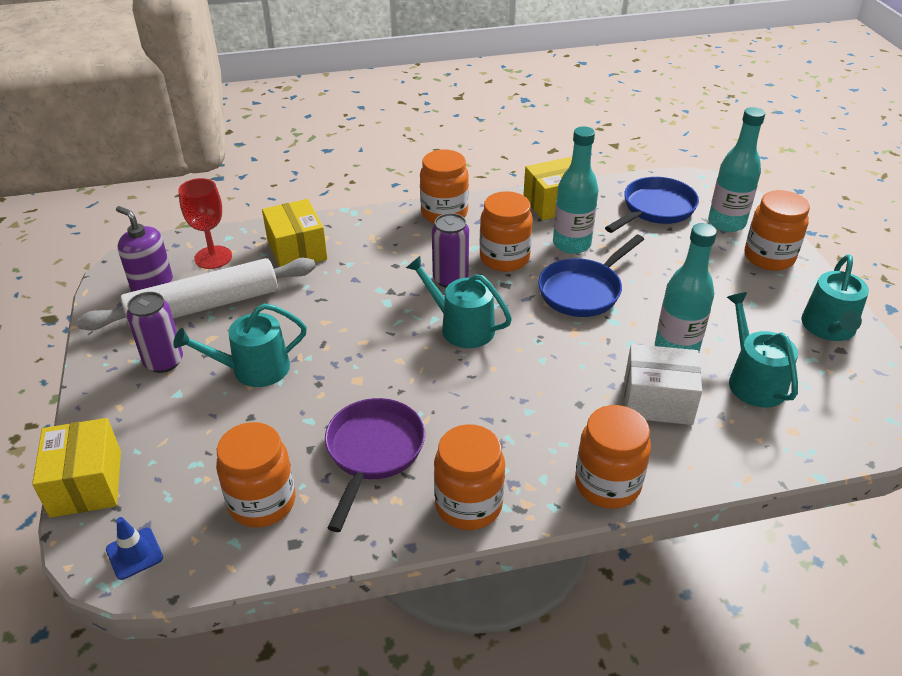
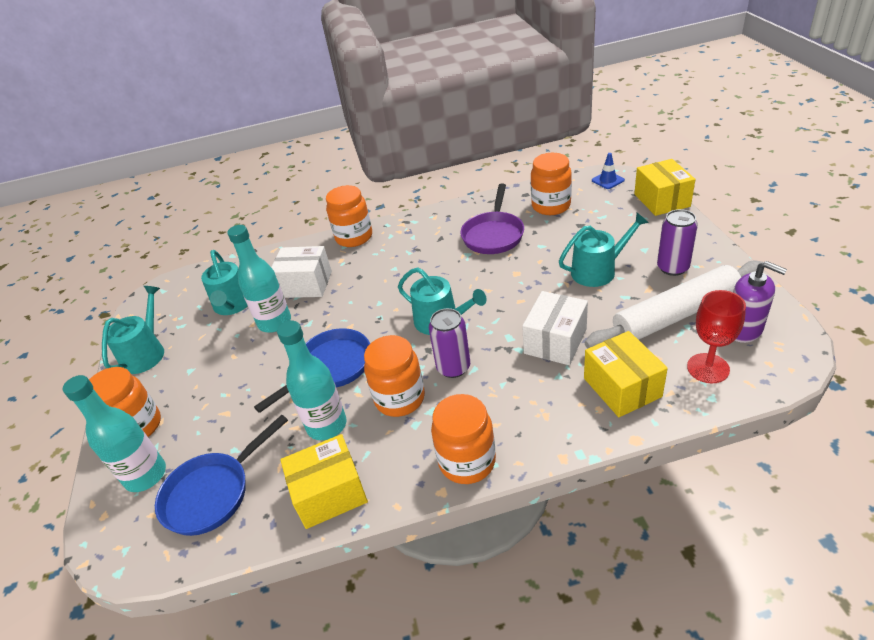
camera: 175 degrees left, 0 degrees up
orange jar [434,424,505,530] -> none
none -> white box [522,291,588,365]

